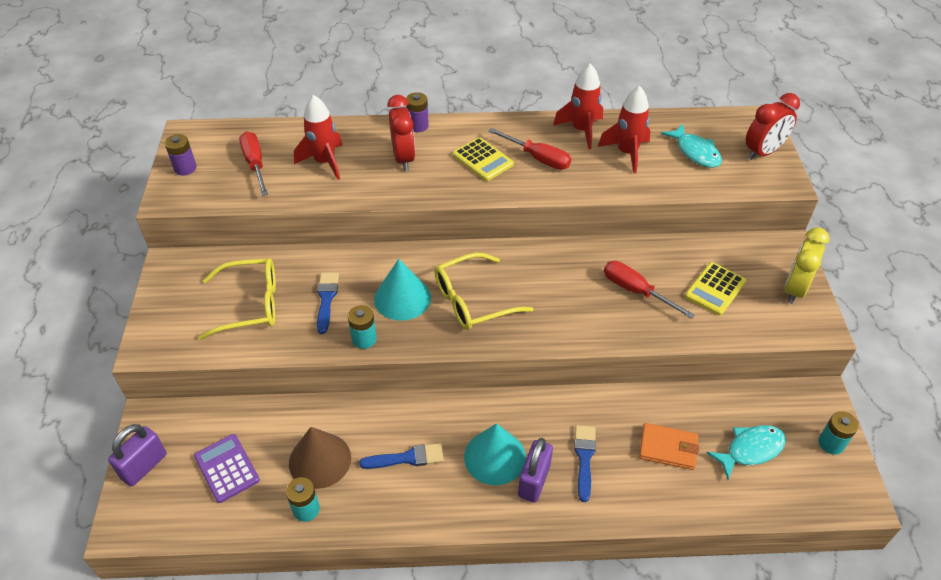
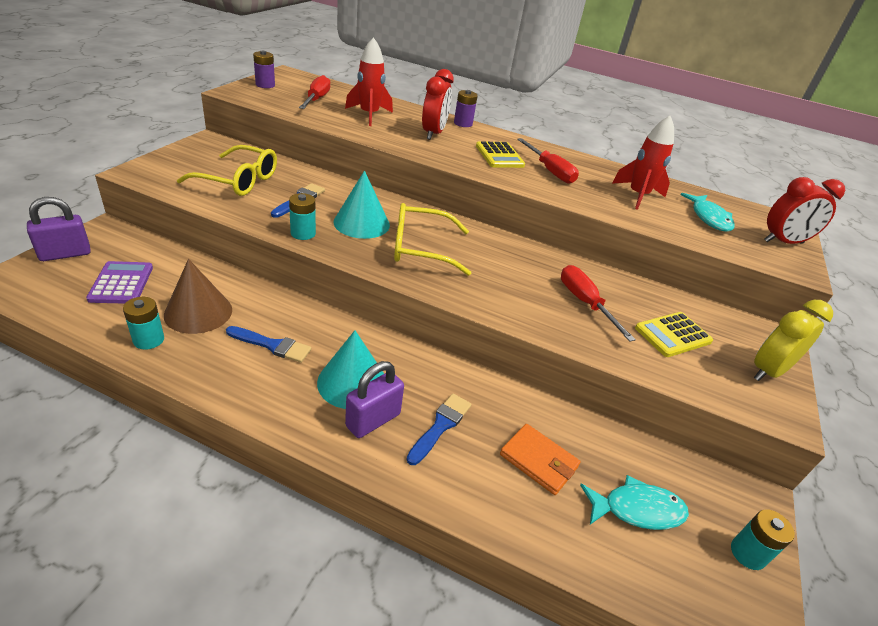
camera: 20 degrees right, 10 degrees down
red rocket [553,64,603,150] -> none

